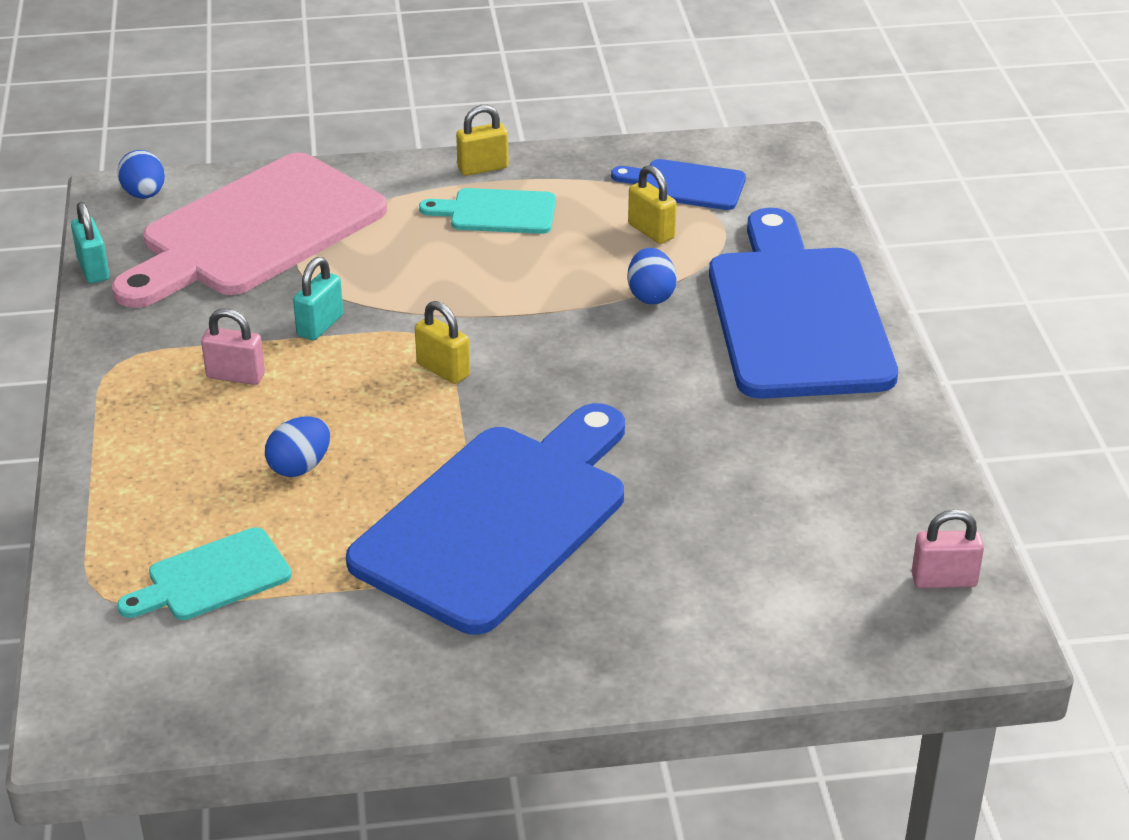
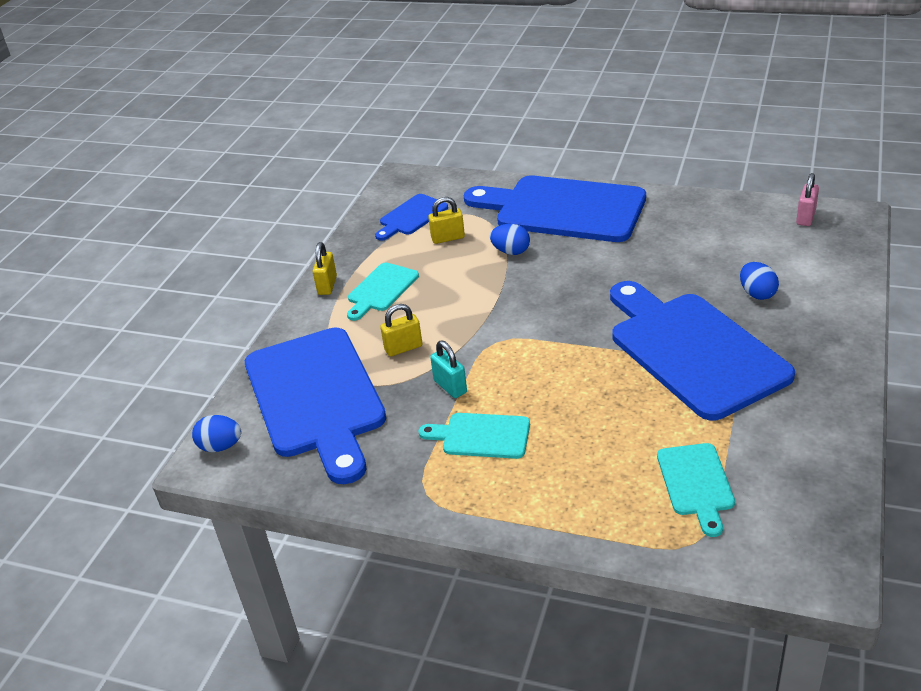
camera: 60 degrees left, 0 degrees up
turquoise padlock [71,202,109,283] -> none
pink cutting board [112,153,387,308] -> blue cutting board [245,328,386,484]
pink padlock [201,308,265,385] -> turquoise cutting board [419,413,530,459]
blue egg [265,416,330,477] -> blue egg moved to [740,262,779,300]
yellow padlock [415,301,470,384] -> yellow padlock moved to [380,304,423,357]

